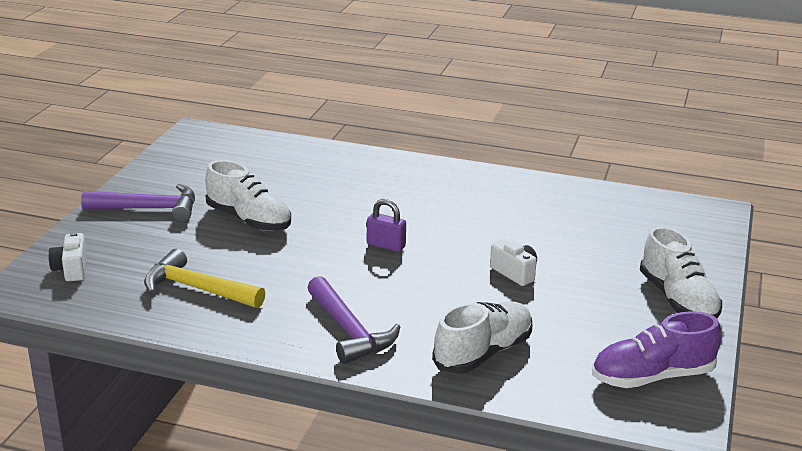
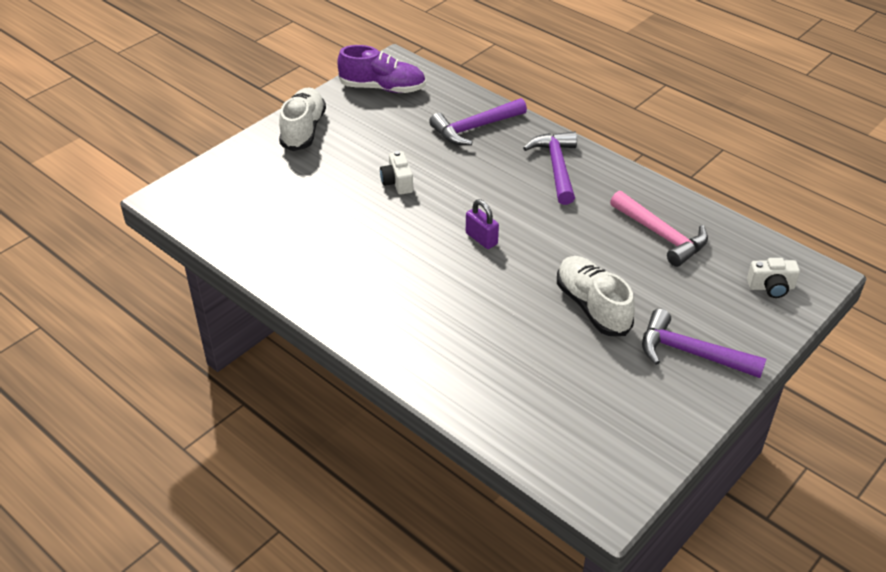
camera: 155 degrees left, 15 degrees up
white camera [48,232,87,281] -> white camera turned 75 degrees clockwise [747,258,800,298]
yellow hammer [144,249,265,308] -> pink hammer [610,191,708,267]
white shoe [432,301,532,374] -> purple hammer [429,98,527,145]

